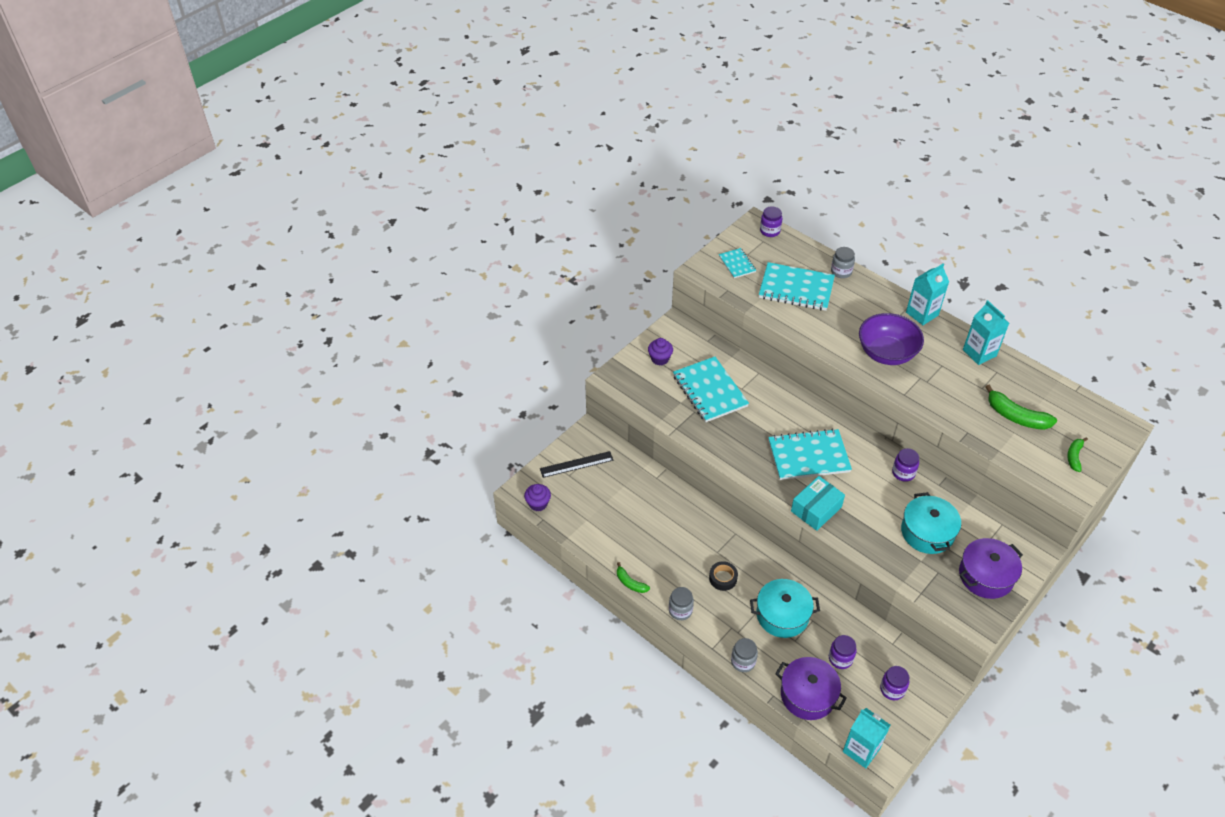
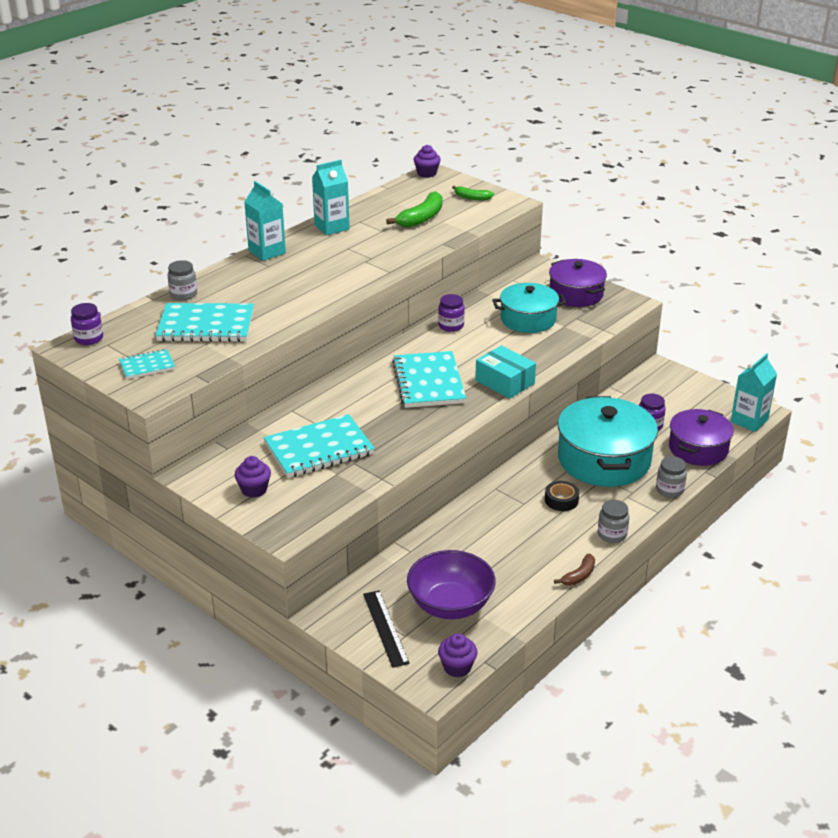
camera: 90 degrees left, 15 degrees down
green banana [617,562,650,593] -> brown banana [554,554,595,586]
turquoise pot [750,579,820,638] -> turquoise pot [558,396,658,487], size x1.56
turquoise notebook [759,262,835,311] -> turquoise notebook turned 75 degrees clockwise [155,303,254,342]
purple bowl [859,313,924,365] -> purple bowl moved to [407,550,496,619]
purple jar [880,666,909,700] -> none
none -> purple cupcake [414,145,441,178]

